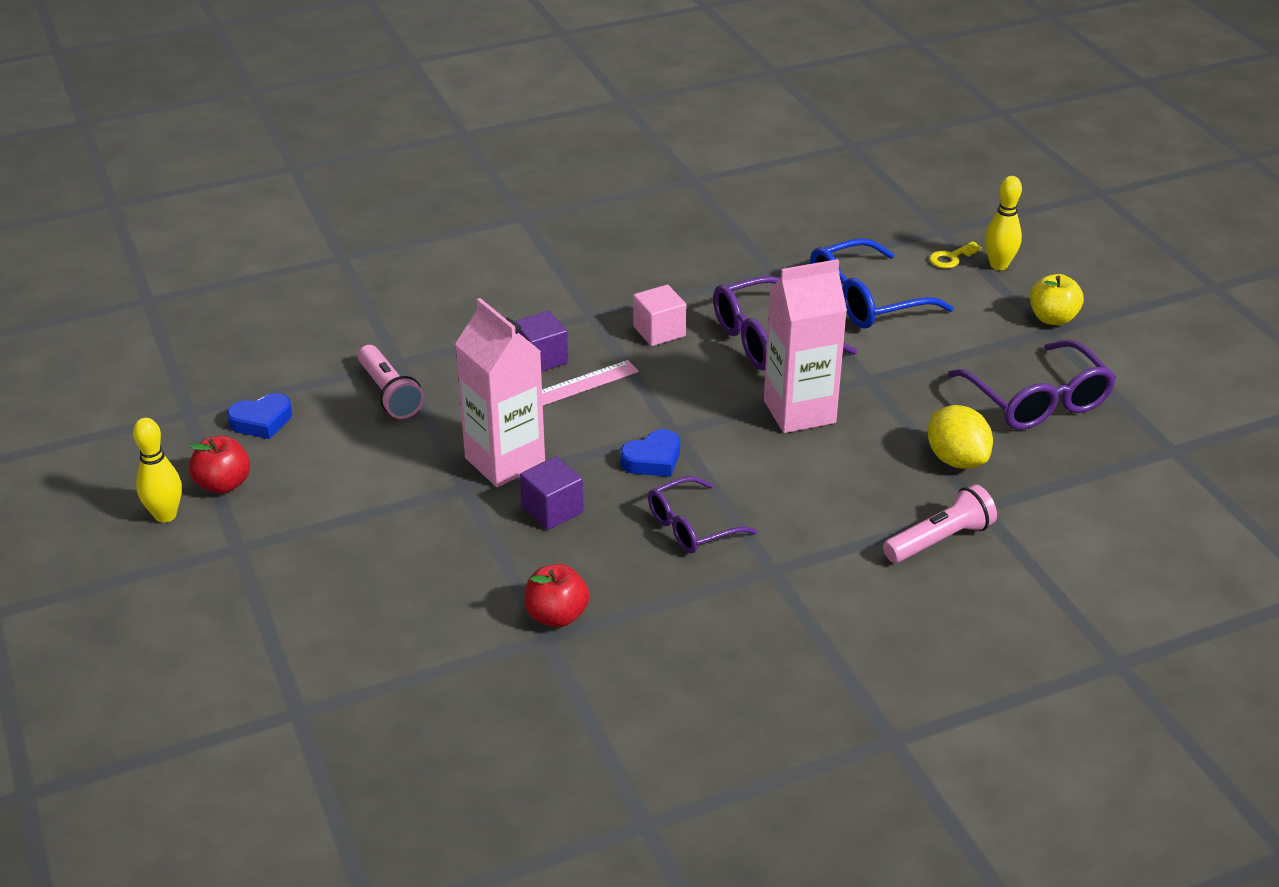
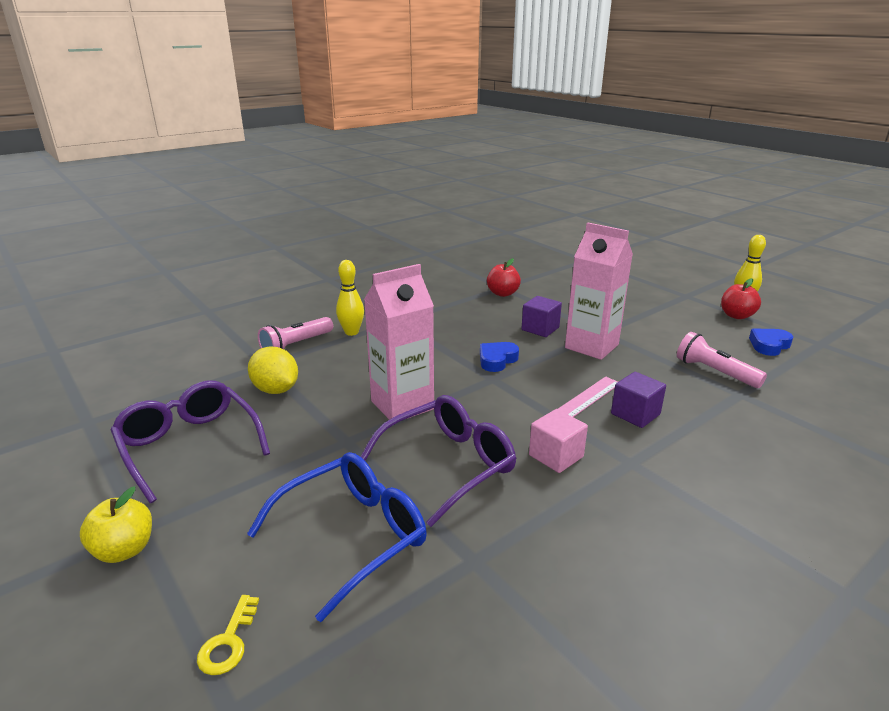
camera: 165 degrees right, 10 degrees down
purple glasses [648,476,757,553] -> none
yellow key [929,241,982,268] -> yellow key turned 150 degrees clockwise [197,595,259,675]
yellow bowling pin [985,176,1022,270] -> yellow bowling pin moved to [336,260,364,336]

